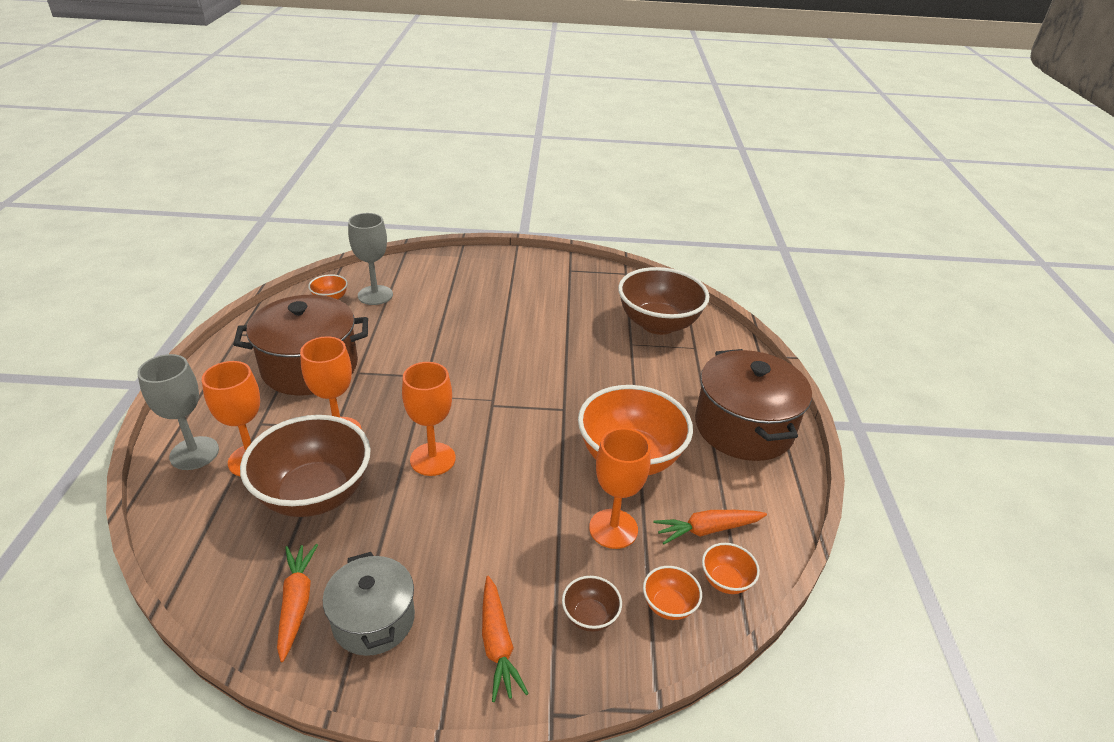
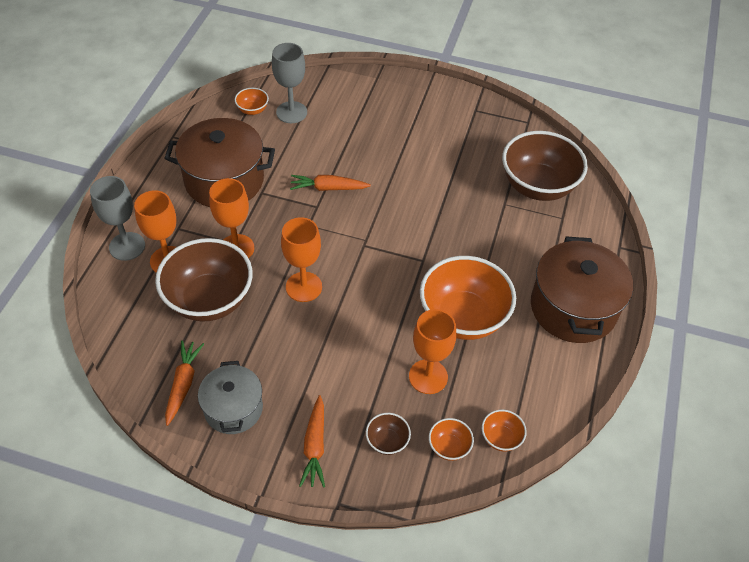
camera: 15 degrees right, 15 degrees up
orange carrot [654,510,767,544] -> orange carrot moved to [290,175,371,191]

